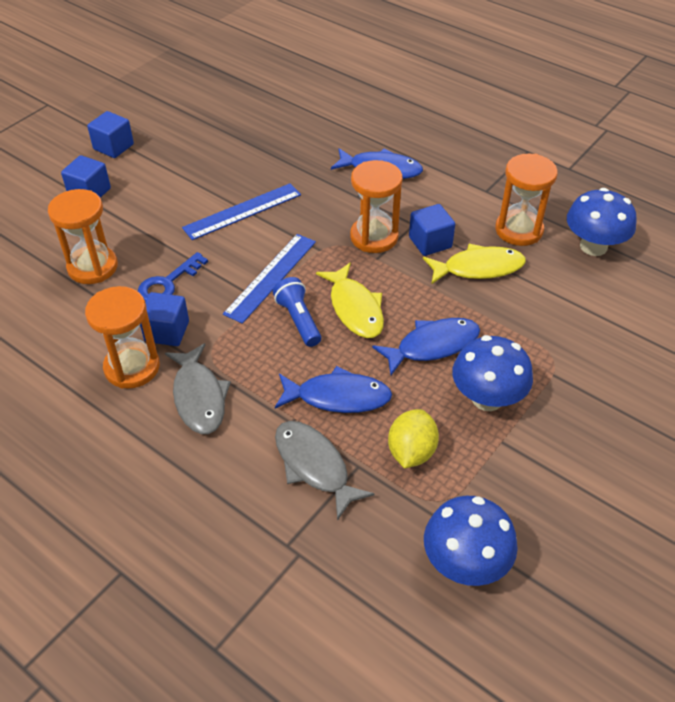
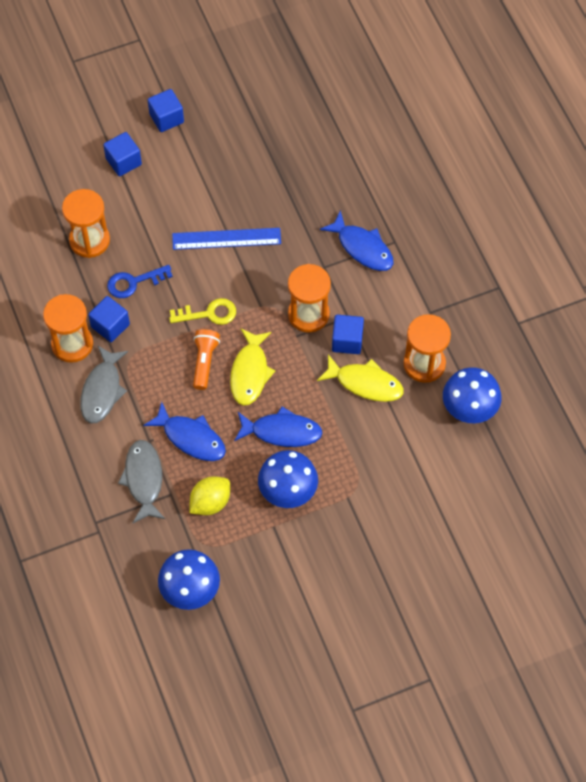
camera: 30 degrees right, 15 degrees up
blue ruler [223,234,316,324] -> yellow key [169,298,236,325]
blue flashlight [273,277,321,347] -> orange flashlight [193,329,220,390]

